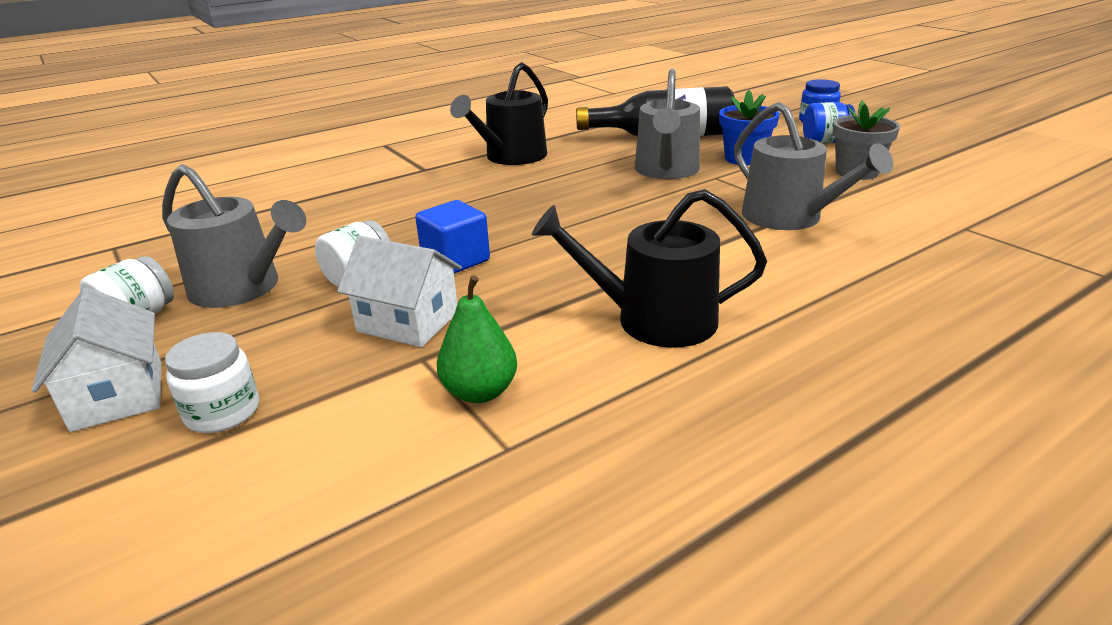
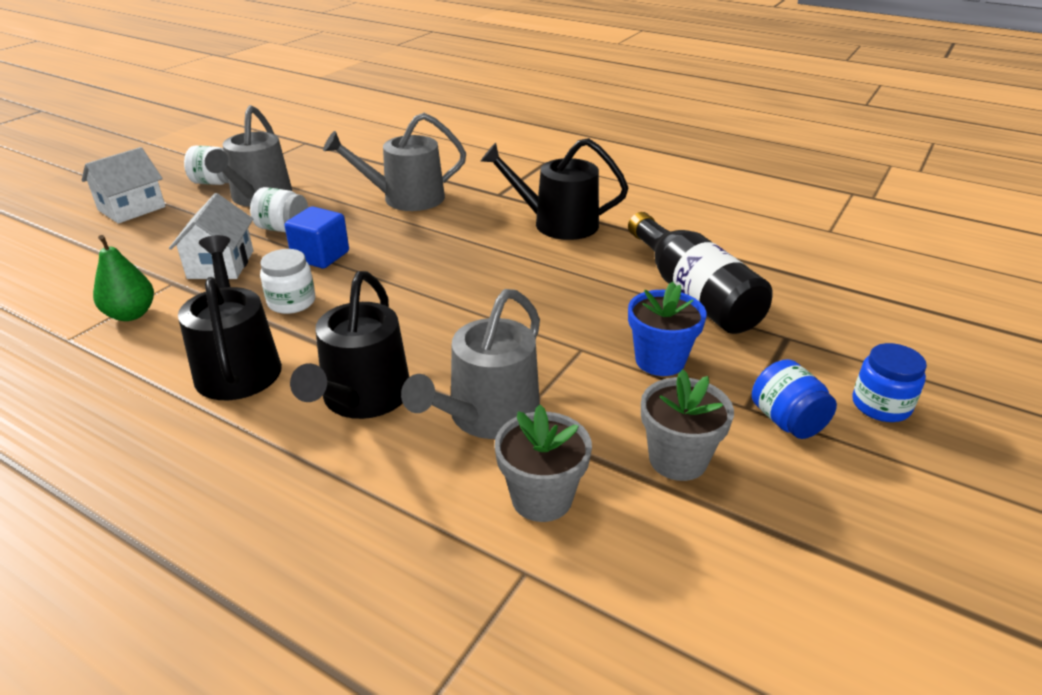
camera: 65 degrees right, 5 degrees up
white jar [165,332,259,433] -> white jar moved to [260,249,315,314]
grey watering can [635,69,700,179] -> grey watering can moved to [323,113,466,211]
none -> black watering can [290,271,409,419]
none -> grey flower pot [495,405,592,522]

